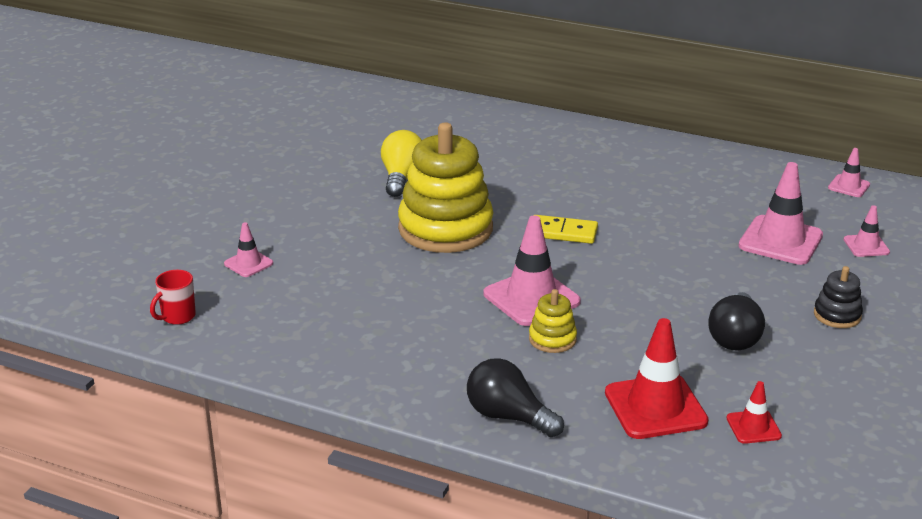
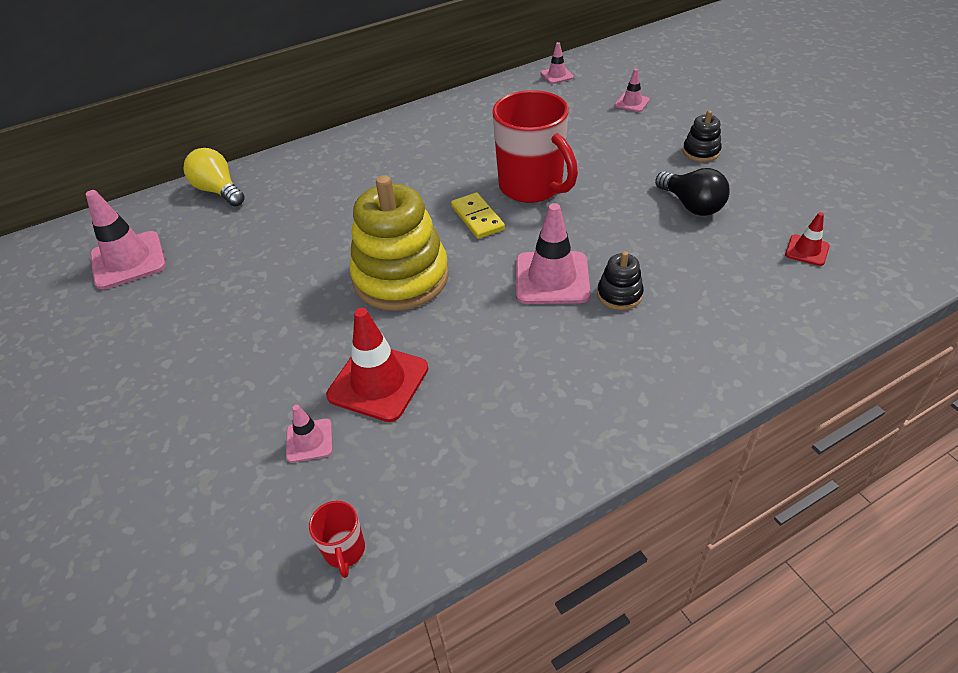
camera: 50 degrees left, 15 degrees up
yellow light bulb [381,130,422,197] -> yellow light bulb moved to [183,148,245,206]
black light bulb [467,358,564,437] -> none
yellow stacking toy [529,289,577,353] -> black stacking toy [597,251,644,310]
yellow domino [536,215,598,244] -> yellow domino turned 75 degrees counterclockwise [451,192,505,239]
red traffic cone [605,318,709,439] -> red traffic cone moved to [326,308,428,422]
pink traffic cone [739,162,823,265] -> pink traffic cone moved to [86,190,166,290]
none -> red mug [492,90,578,203]

